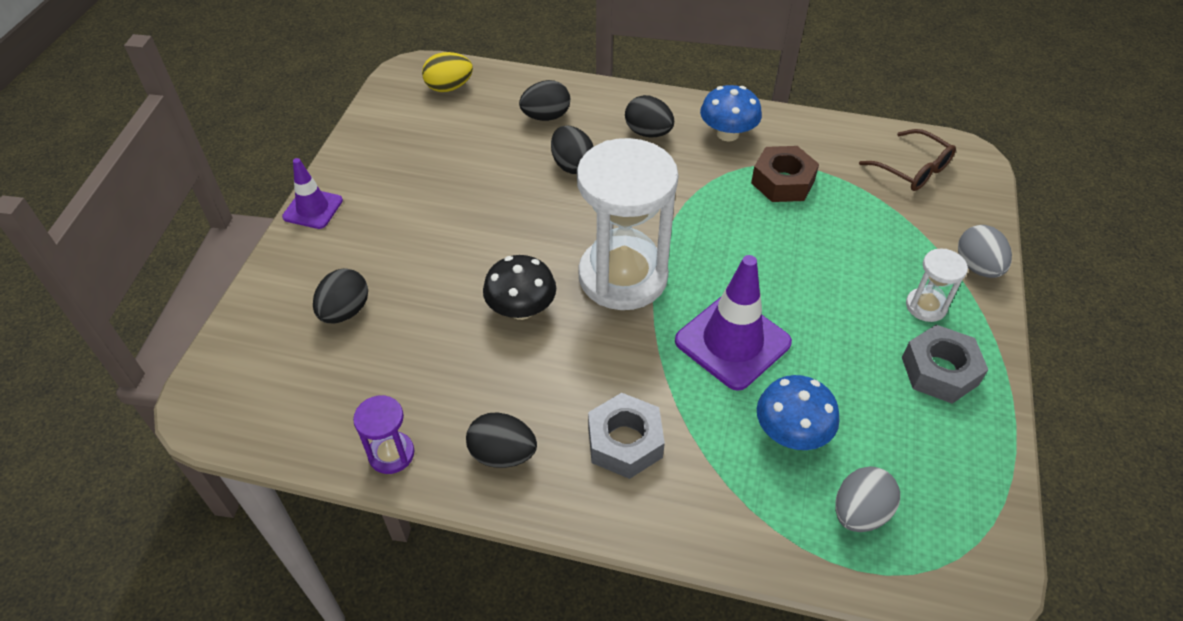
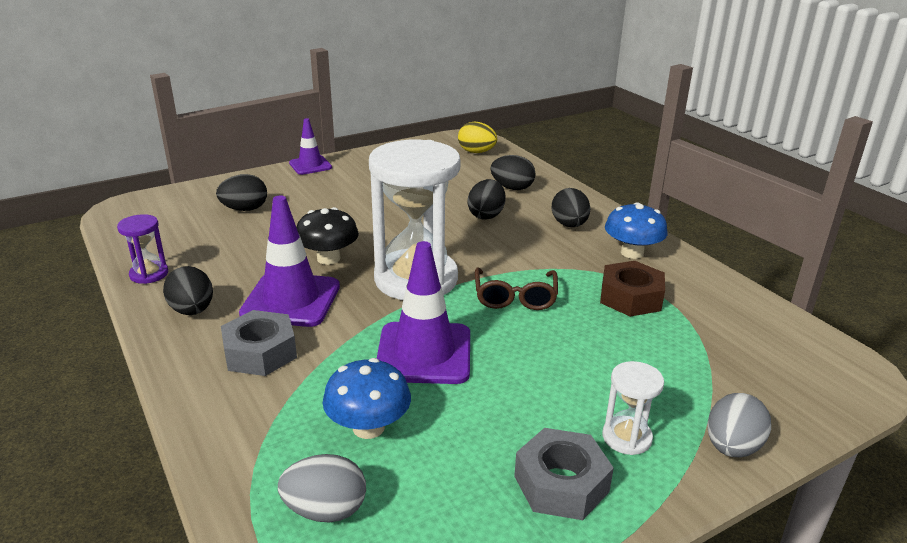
camera: 45 degrees right, 20 degrees down
brown glasses [859,129,956,191] -> brown glasses moved to [475,268,558,310]
none -> purple traffic cone [239,196,340,327]

